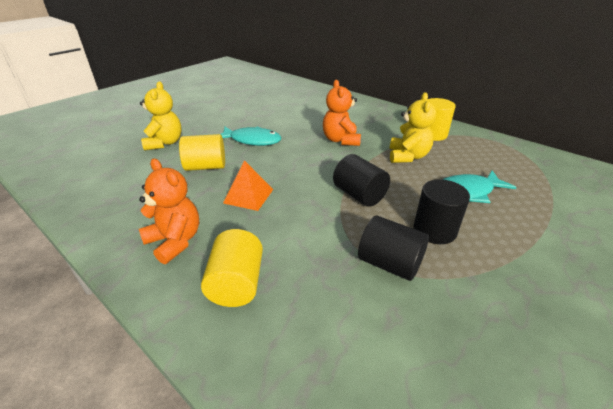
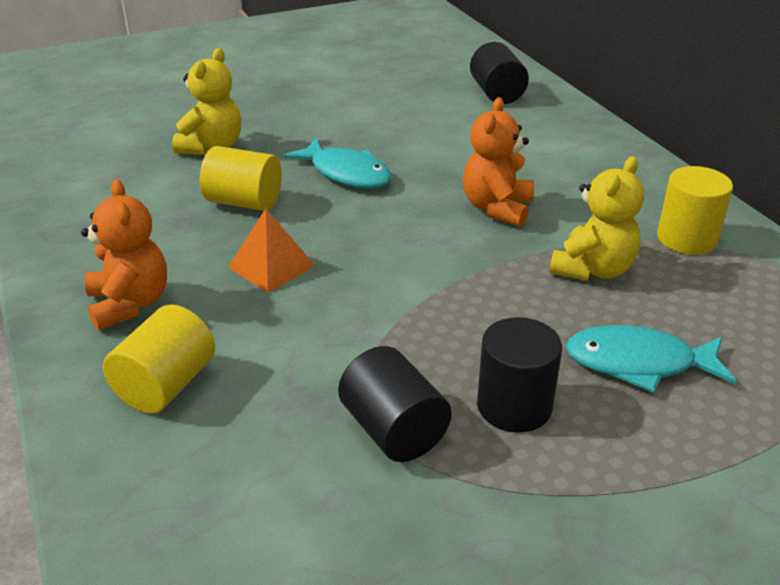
camera: 25 degrees right, 0 degrees up
black cylinder [333,154,390,207] -> black cylinder moved to [470,42,529,104]

